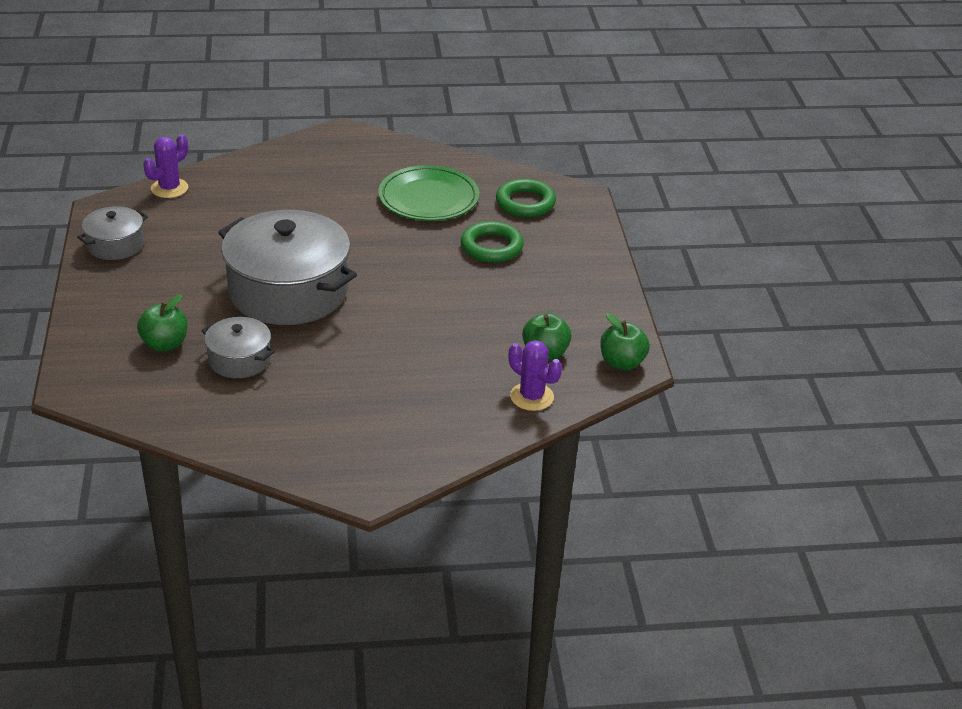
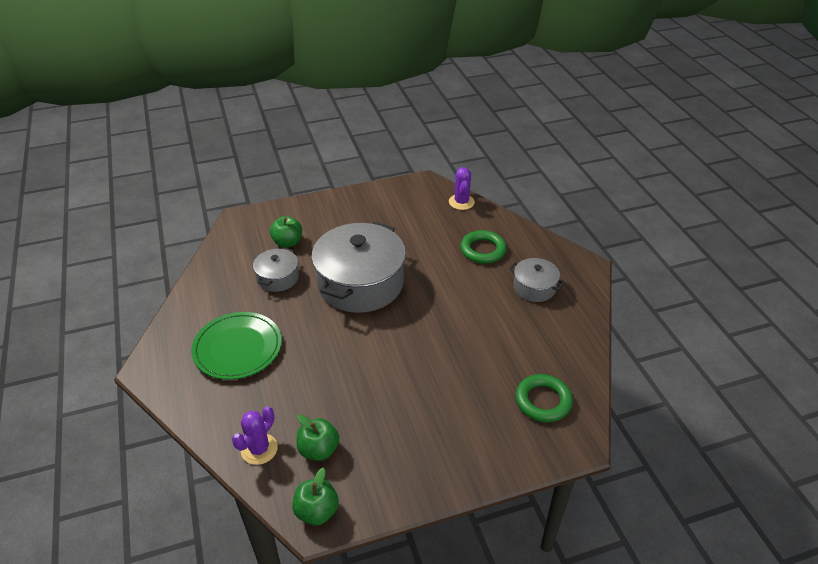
camera: 80 degrees right, 5 degrees up
grey pot [77,206,148,260] -> grey pot moved to [509,258,565,302]
purple cactus [143,134,188,198] -> purple cactus turned 60 degrees clockwise [449,167,475,210]
green plate [378,165,479,221] -> green plate moved to [191,312,282,380]
green ring [461,221,524,263] -> green ring moved to [460,230,507,264]

